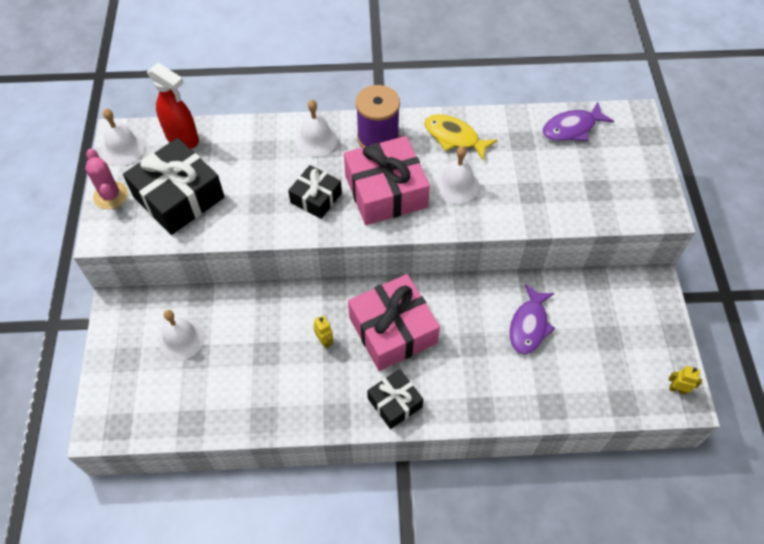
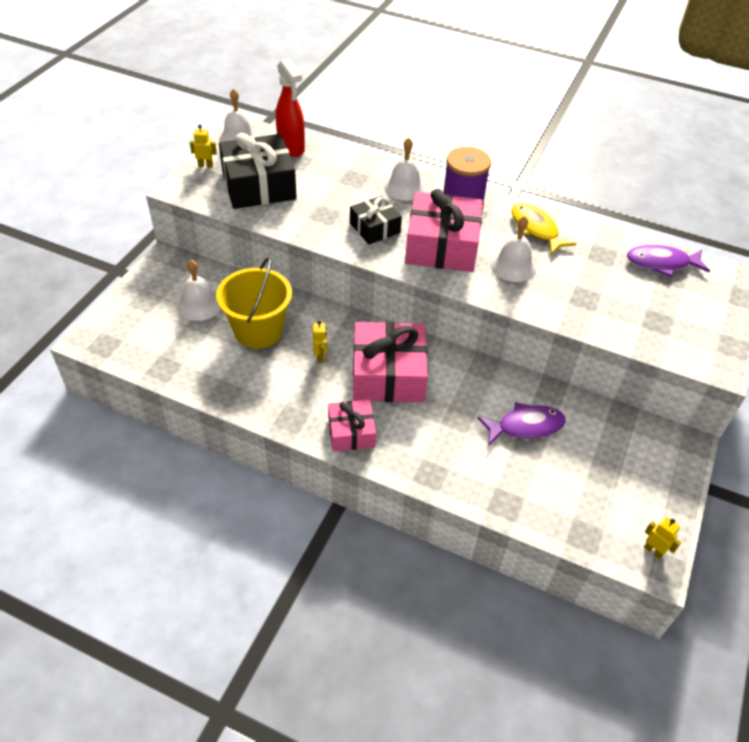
camera: 25 degrees right, 10 degrees down
pink cactus [85,149,128,209] -> yellow robot [190,125,217,168]
black gift [367,369,424,429] -> pink gift [328,400,376,451]
purple fish [510,284,555,354] -> purple fish turned 150 degrees counterclockwise [478,402,566,446]
none -> yellow bucket [216,257,292,349]

